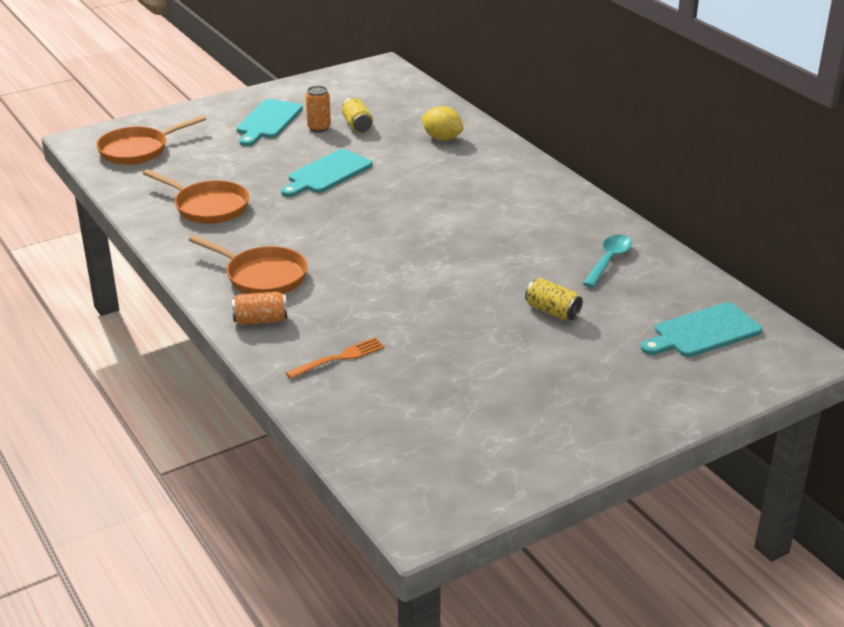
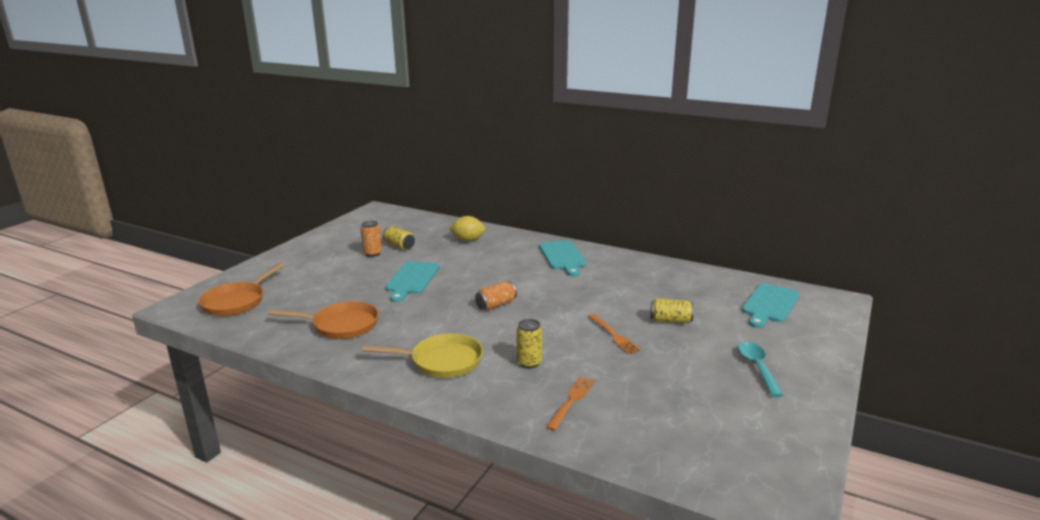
camera: 30 degrees left, 10 degrees down
orange pan [189,235,308,294] -> yellow pan [362,334,483,378]
orange can [232,292,287,325] -> orange can moved to [475,281,517,311]
turquoise cutting board [236,99,303,146] -> turquoise cutting board moved to [539,240,586,276]
turquoise spoon [583,235,632,288] -> turquoise spoon moved to [738,342,783,397]
none -> yellow can [516,319,542,368]
none -> orange fork [587,314,641,355]

